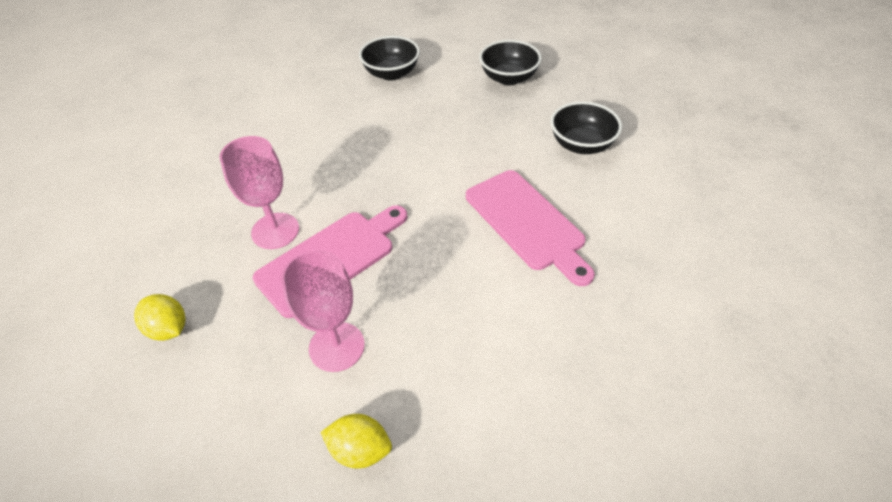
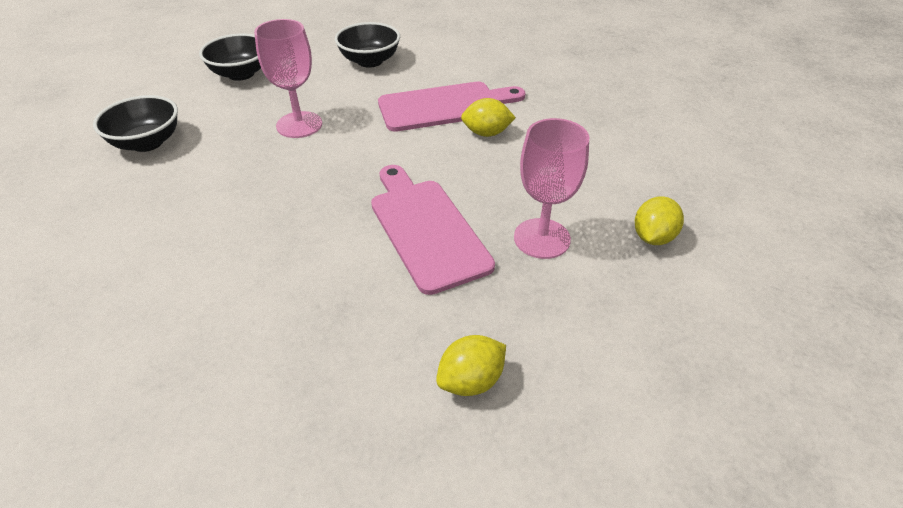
camera: 75 degrees left, 5 degrees down
pink goblet [219,136,299,249] -> pink goblet moved to [254,19,322,138]
none -> yellow lemon [461,98,516,137]

